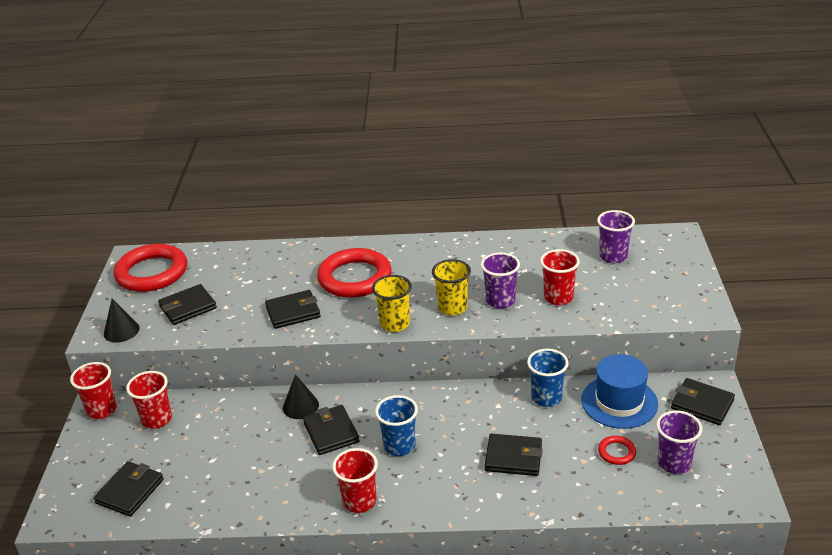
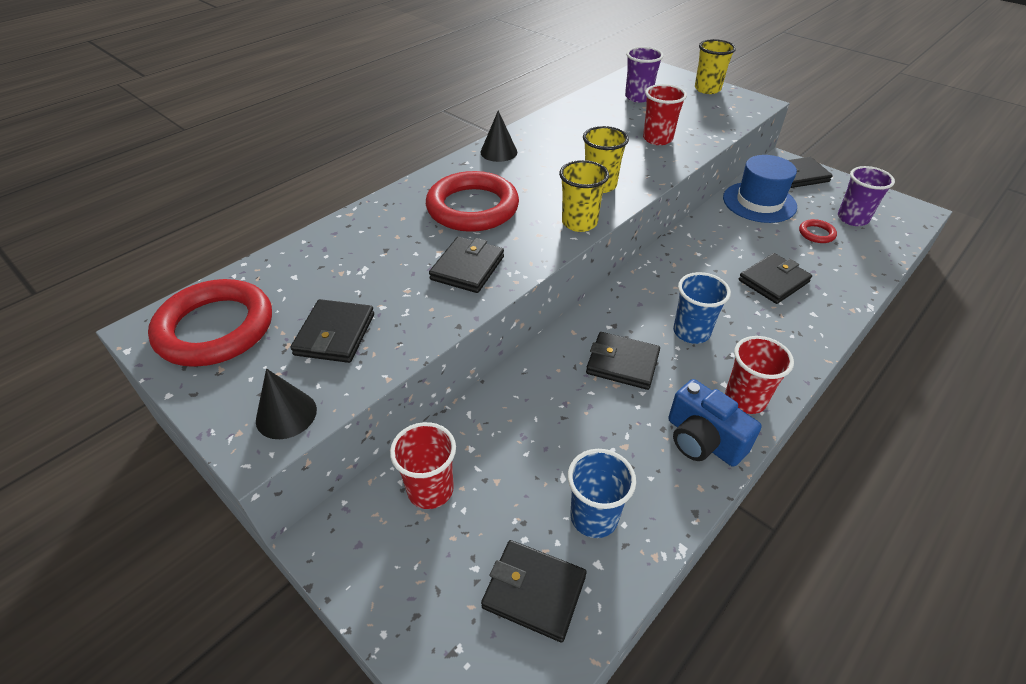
camera: 50 degrees left, 10 degrees up
red cup [70,362,117,419] -> none
black wallet [94,461,164,517] -> black wallet turned 45 degrees counterclockwise [481,540,587,642]
black cone [283,374,319,419] -> black cone moved to [480,111,517,162]
purple cup [481,253,520,309] -> none
blue cup [527,349,569,407] -> blue cup moved to [568,449,636,538]
none -> blue camera [668,379,762,467]
none -> yellow cup [695,39,736,94]

